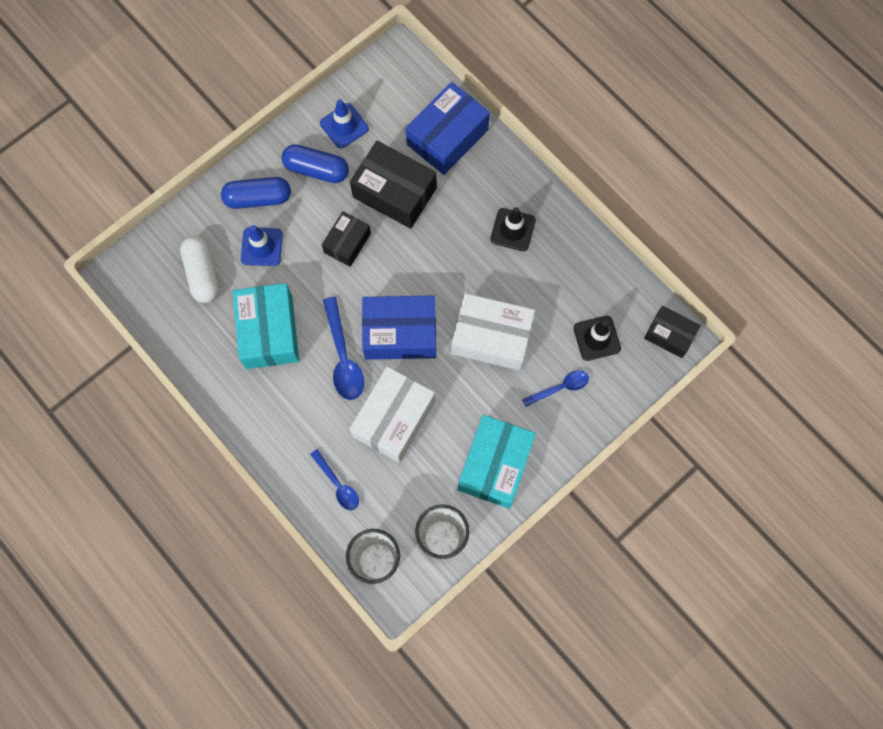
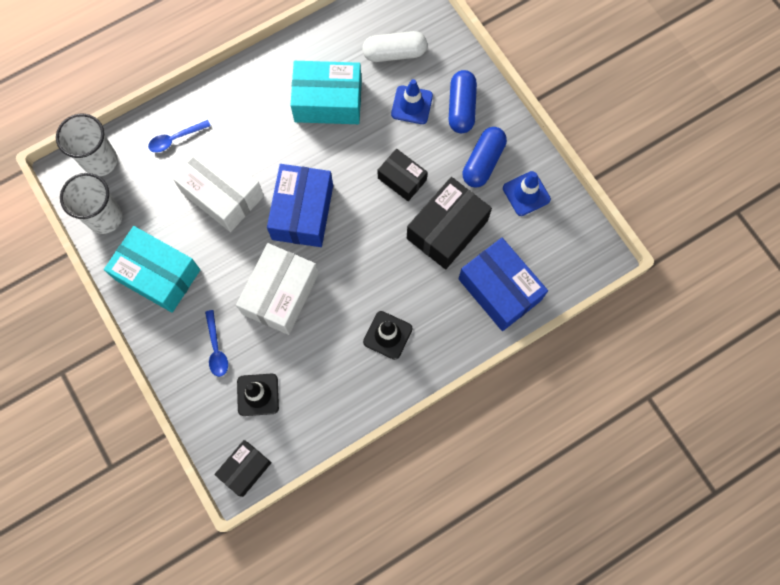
camera: 100 degrees right, 0 degrees up
blue spoon [323,297,364,400] -> none

